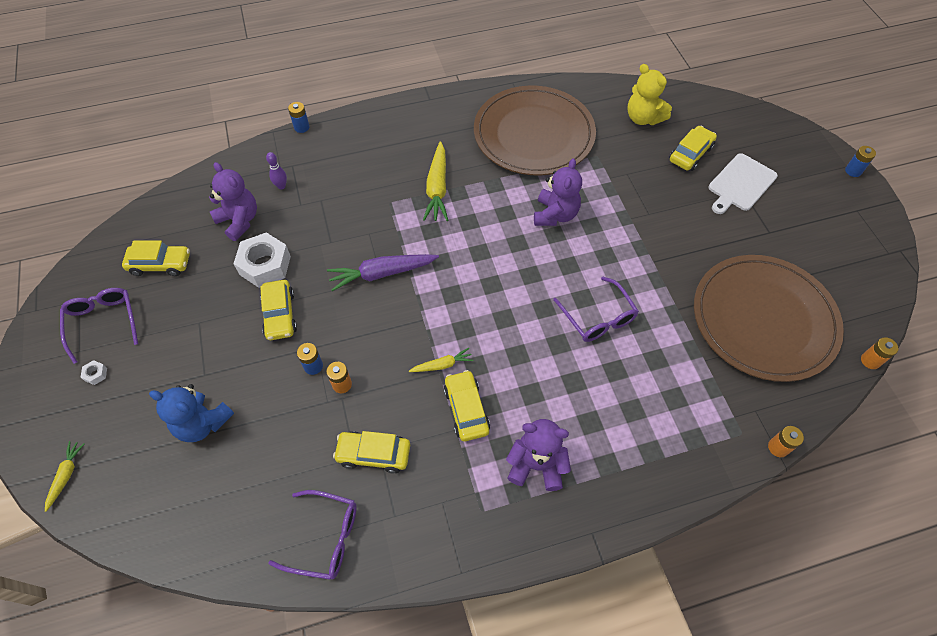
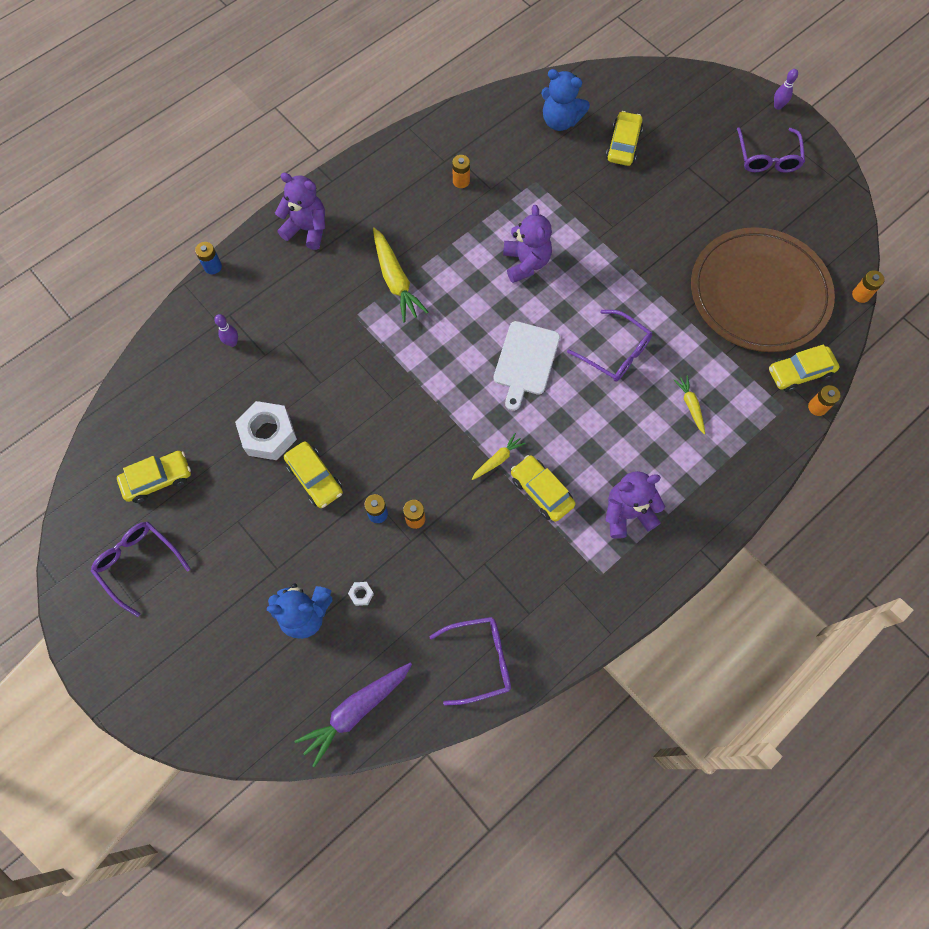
camera: 25 degrees left, 10 degrees up
yellow carrot [45,441,85,512] -> yellow carrot moved to [674,375,705,434]
white nut [81,360,107,385] -> white nut moved to [348,582,374,606]
purple teddy bear [209,162,257,241] -> purple teddy bear moved to [275,173,325,250]
purple carrot [327,254,439,291] -> purple carrot moved to [294,663,412,767]
yellow car [333,431,410,474] -> yellow car moved to [769,344,840,392]
brown plate [474,86,596,175] -> orange battery [452,155,470,188]
yellow teddy bear [627,64,672,125] -> blue teddy bear [541,69,590,131]
white cutting board [709,153,778,214] -> white cutting board moved to [493,321,560,411]
blue battery [845,146,876,177] -> purple bowling pin [774,69,798,110]
none -> purple glasses [737,127,805,173]

